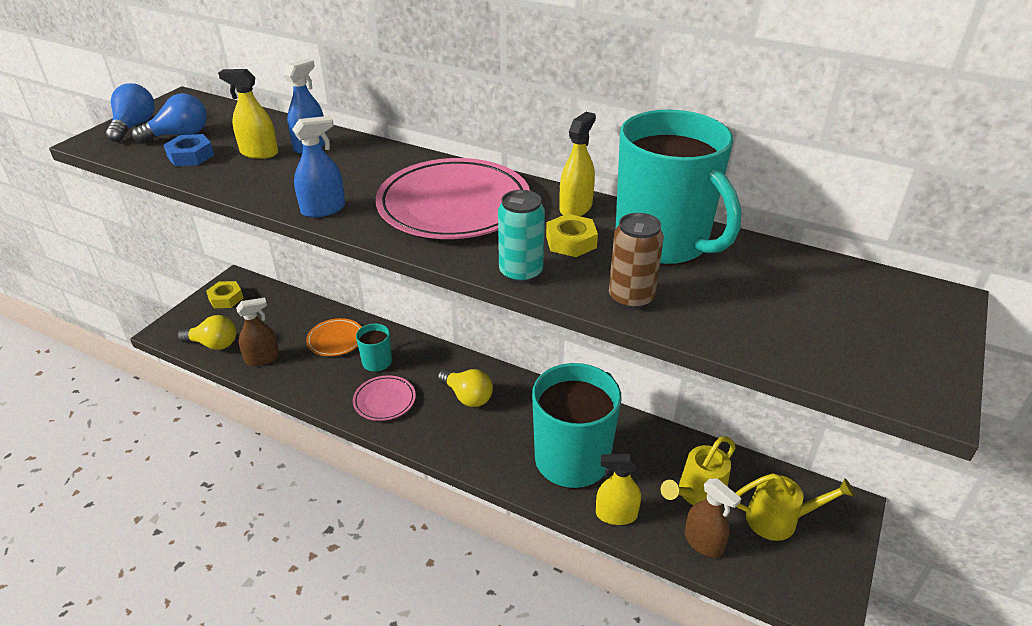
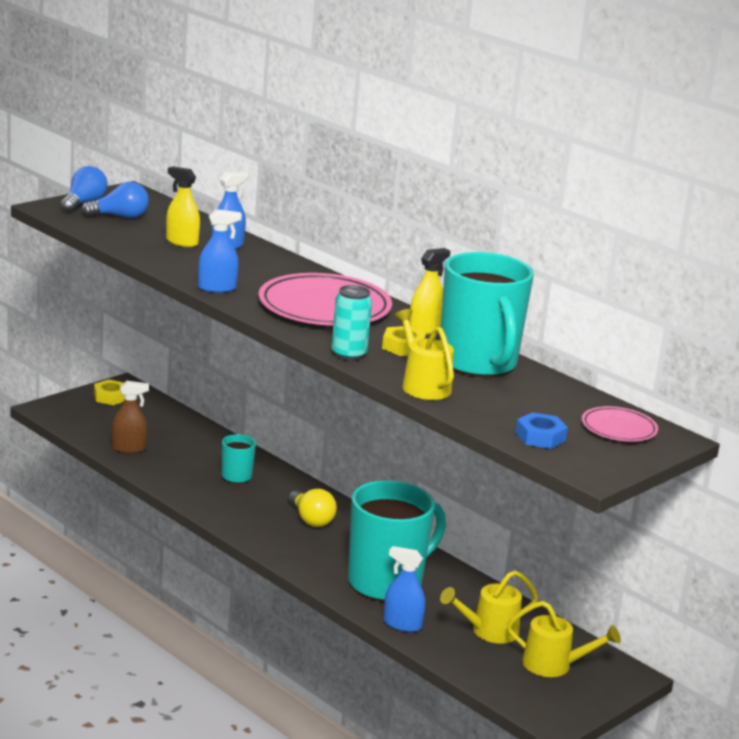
camera: 15 degrees right, 15 degrees down
blue nut [164,134,214,166] -> blue nut moved to [516,412,568,449]
yellow light bulb [178,315,236,350] -> none
orange plate [306,318,362,356] -> none
pink plate [353,375,416,421] -> pink plate moved to [582,406,658,442]
yellow spray bottle [596,454,641,525] -> blue spray bottle [383,546,426,632]
brown can [609,213,664,310] -> yellow watering can [394,309,454,400]
brown spray bottle [684,478,742,558] -> none

